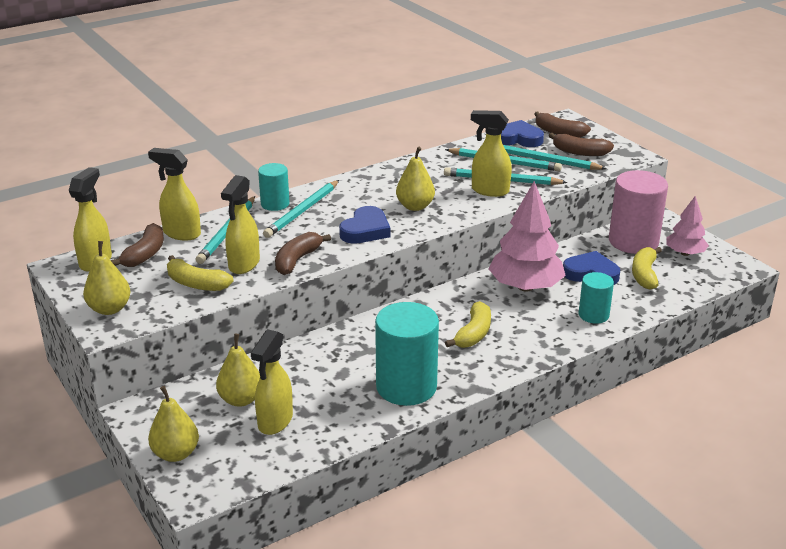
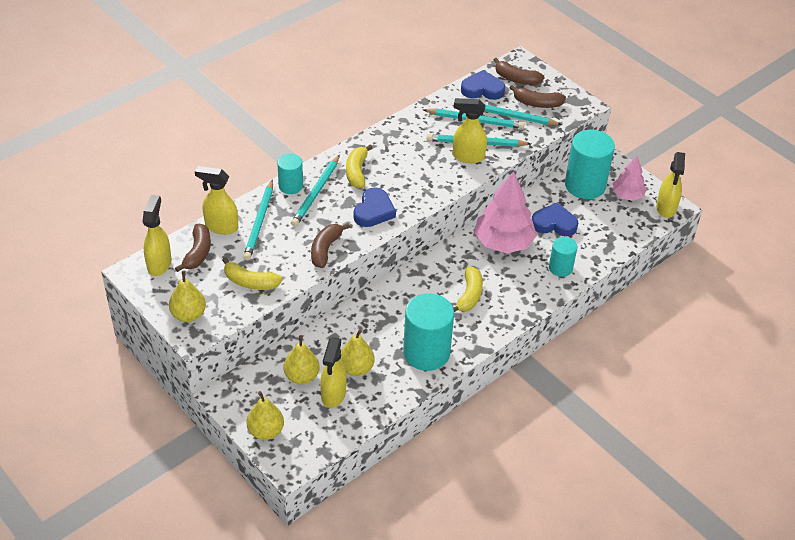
camera: 10 degrees left, 15 degrees up
yellow spray bottle [221,175,260,274] -> yellow spray bottle moved to [656,152,685,218]
yellow pear [396,147,435,211] -> yellow pear moved to [340,329,375,376]
pink cylinder [609,170,668,254] -> turquoise cylinder [565,130,615,199]
yellow banana [632,247,662,290] -> yellow banana moved to [346,145,372,188]

